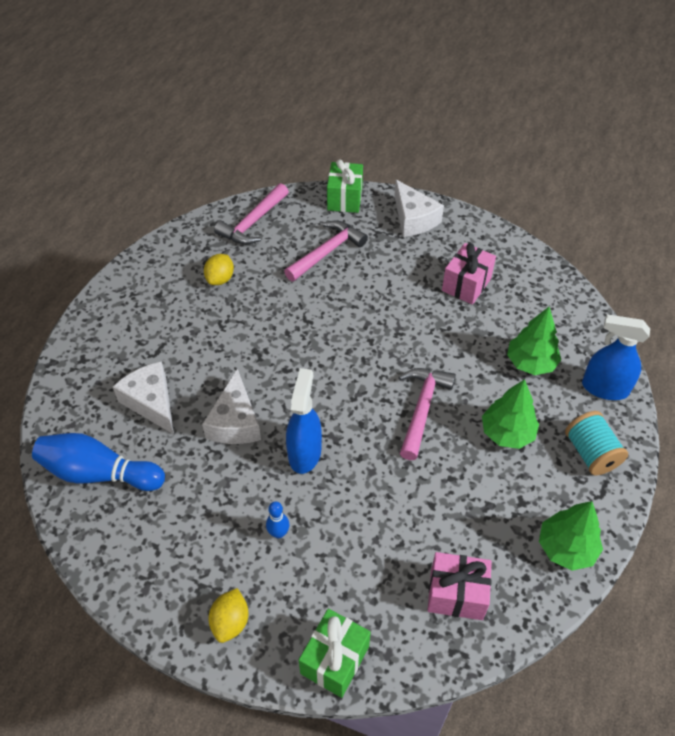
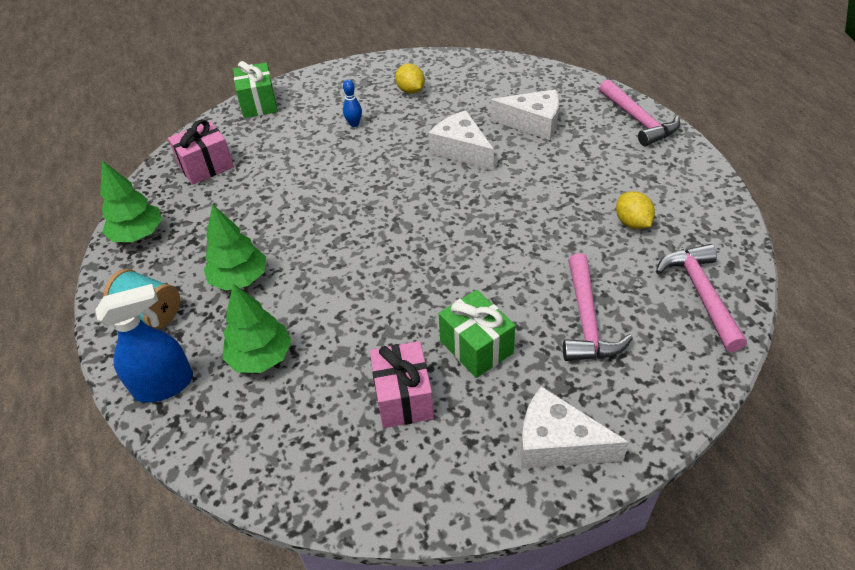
camera: 140 degrees right, 5 degrees down
blue bowling pin [32,433,165,491] -> none
yellow lemon [208,588,248,643] -> yellow lemon moved to [395,64,425,94]
blue spray bottle [286,368,322,474] -> none
green gift [327,159,363,213] -> green gift moved to [439,290,516,378]
pink hammer [399,368,456,460] -> pink hammer moved to [599,79,680,146]

